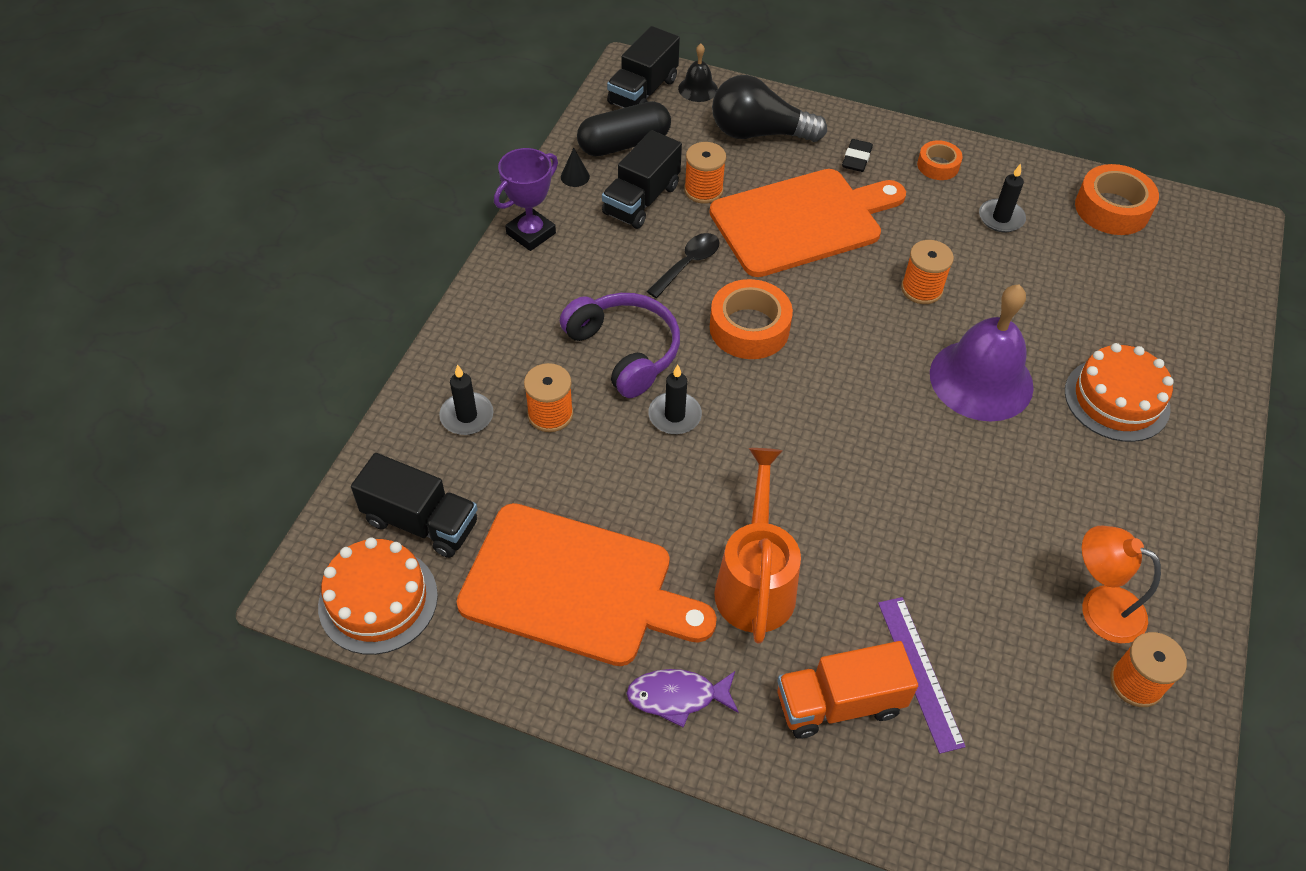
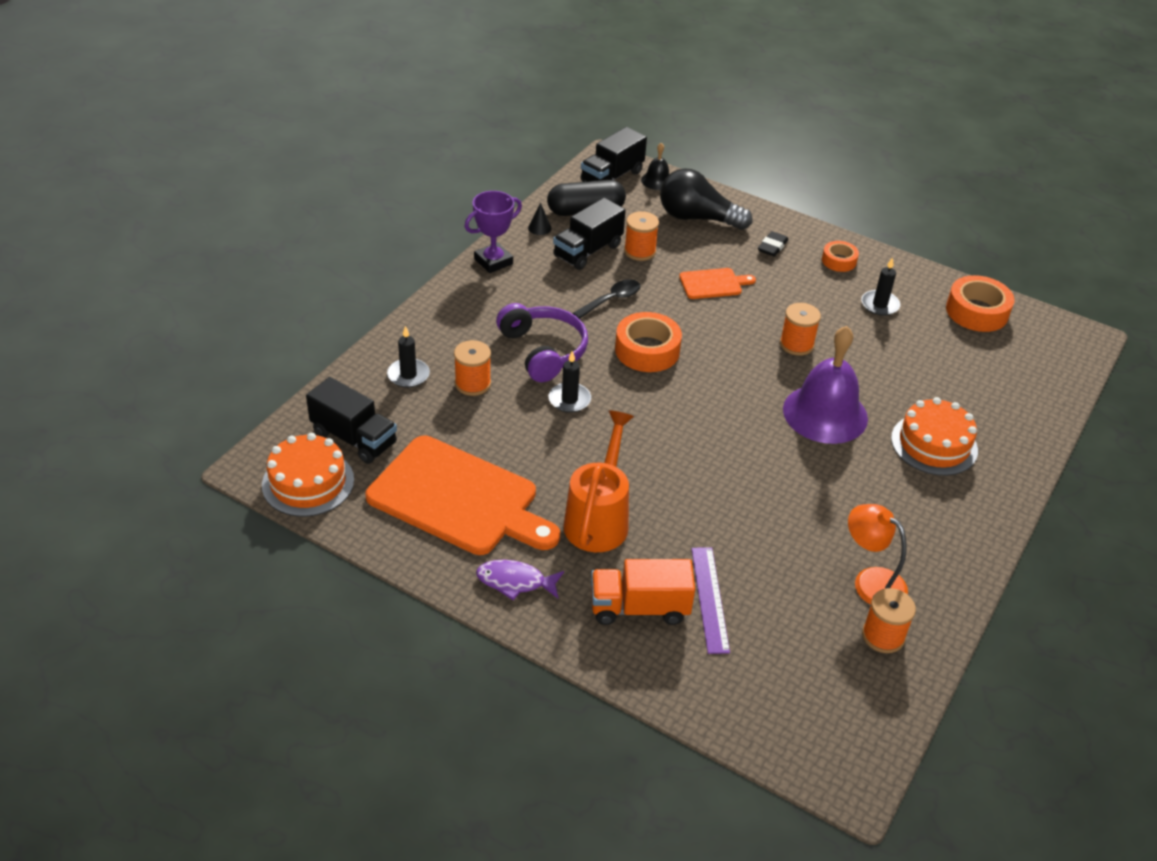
camera: 10 degrees right, 10 degrees down
orange cutting board [709,169,906,277] -> orange cutting board [679,268,756,299], size x0.46

